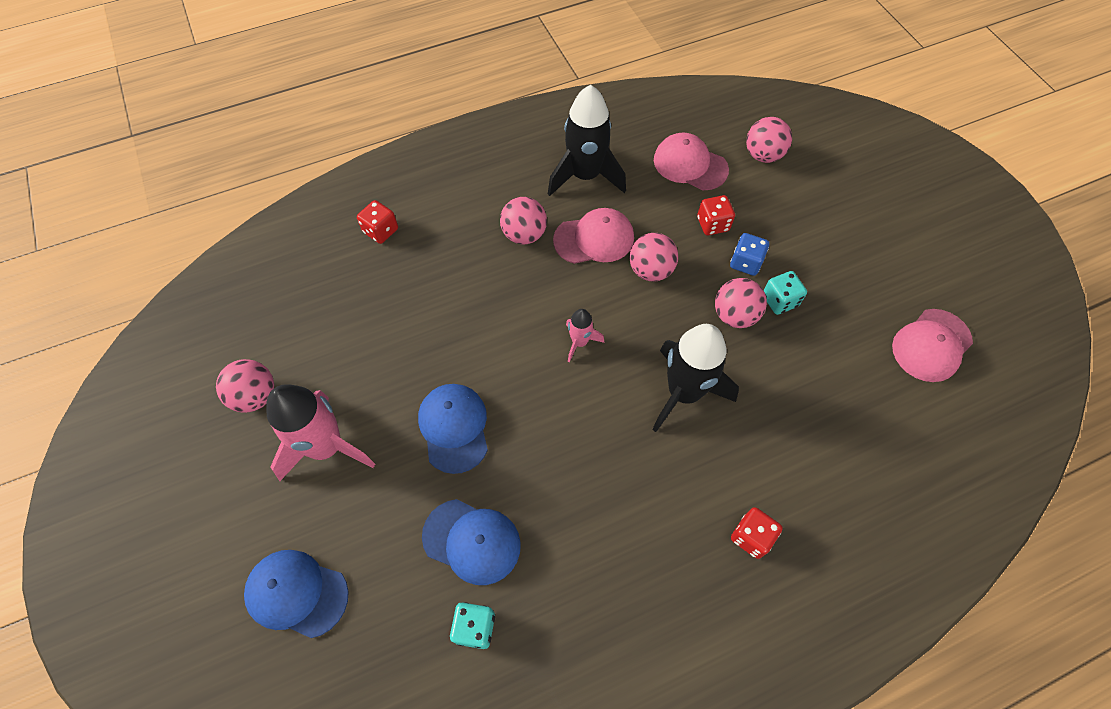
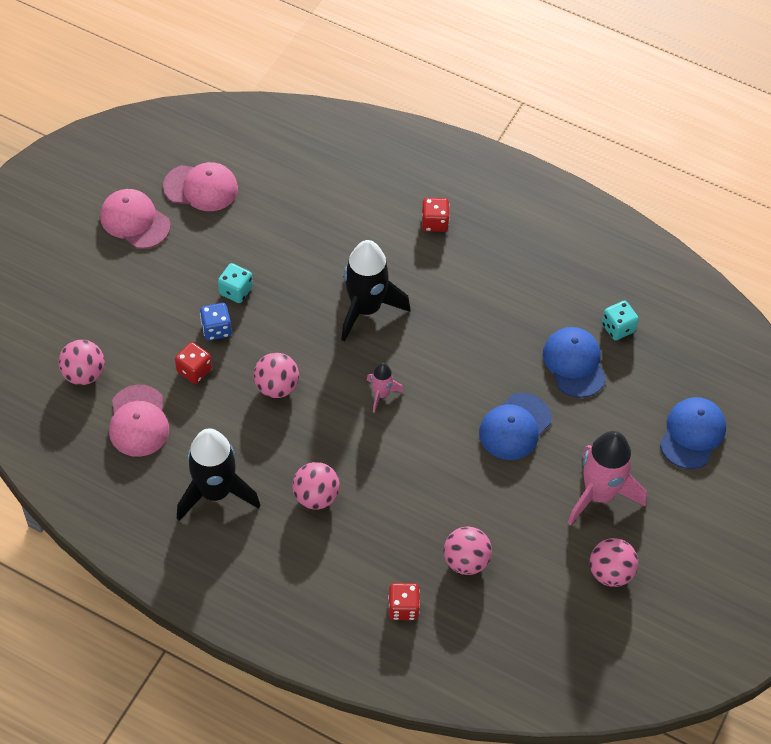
camera: 130 degrees left, 5 degrees down
blue cap [244,550,349,638] -> blue cap turned 135 degrees counterclockwise [660,397,726,469]
pink cap [553,208,634,264] -> pink cap moved to [100,189,171,249]
pink ball [715,278,767,328] -> pink ball moved to [444,526,492,575]

